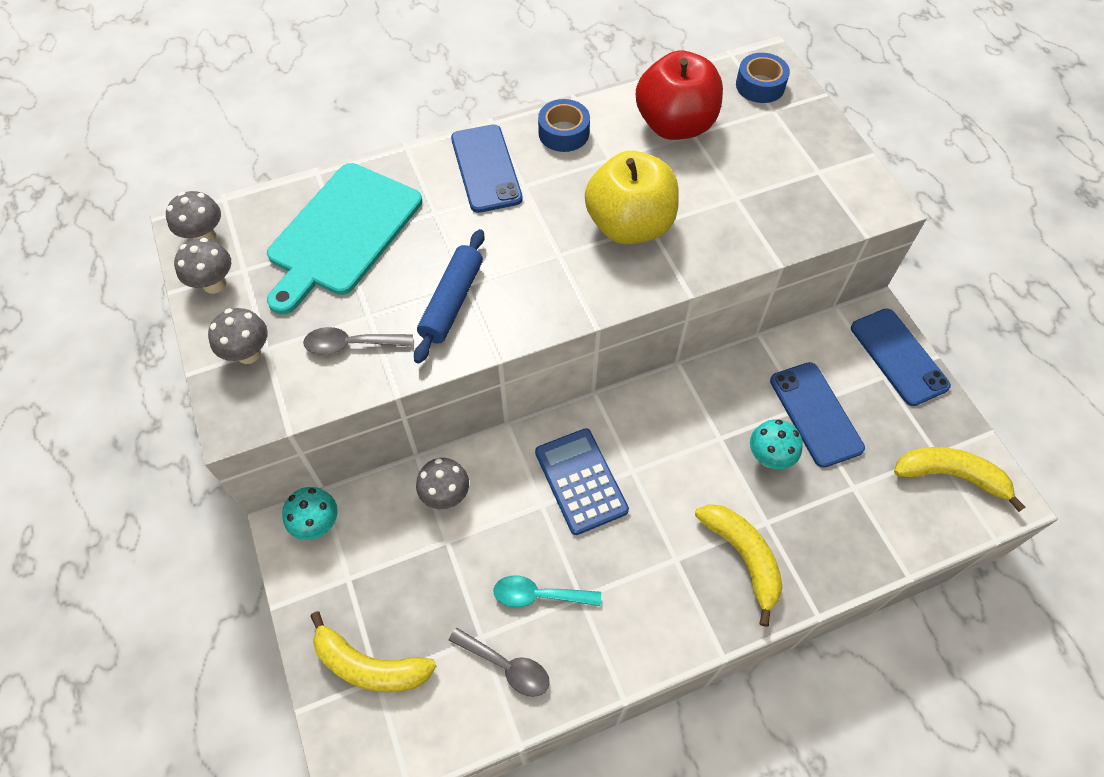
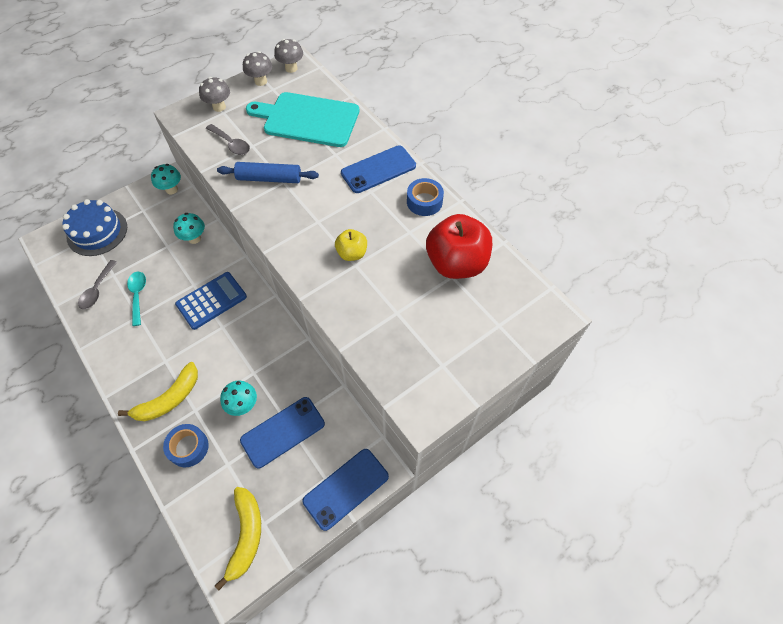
camera: 75 degrees right, 0 degrees up
grey spoon [303,327,413,355] -> grey spoon turned 150 degrees clockwise [206,124,250,155]
yellow banana [310,611,436,692] -> blue cake [62,199,127,256]
grey mushroom [416,458,469,509] -> turquoise mushroom [173,213,205,244]
yellow apple [585,151,679,244] -> yellow apple [335,229,367,261], size x0.51
blue tape [736,53,790,103] -> blue tape moved to [163,424,209,468]

